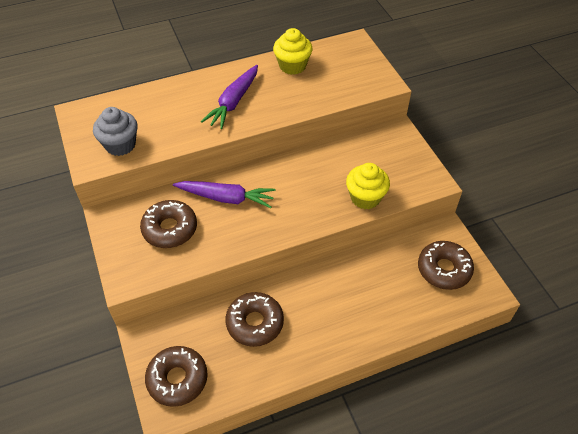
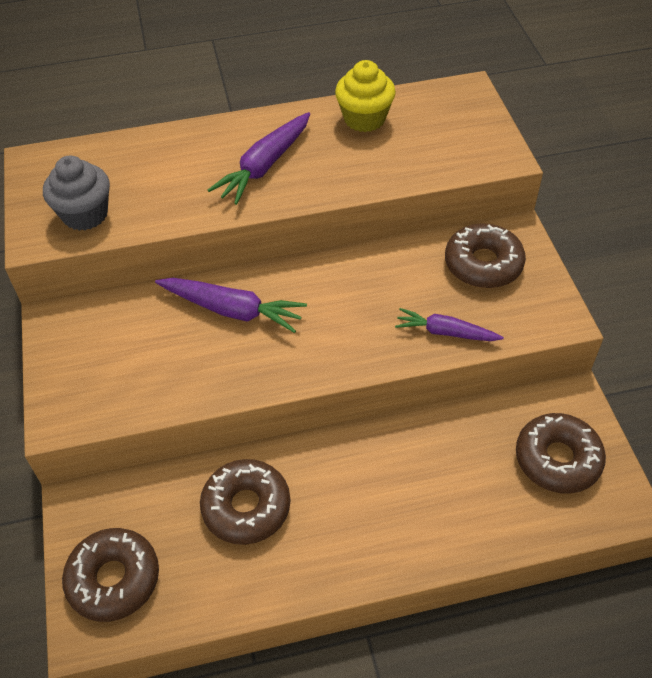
camera: 10 degrees right, 0 degrees up
brown donut [140,200,197,248] -> brown donut moved to [445,223,526,288]
yellow cupcake [346,163,390,209] -> purple carrot [395,308,504,341]

